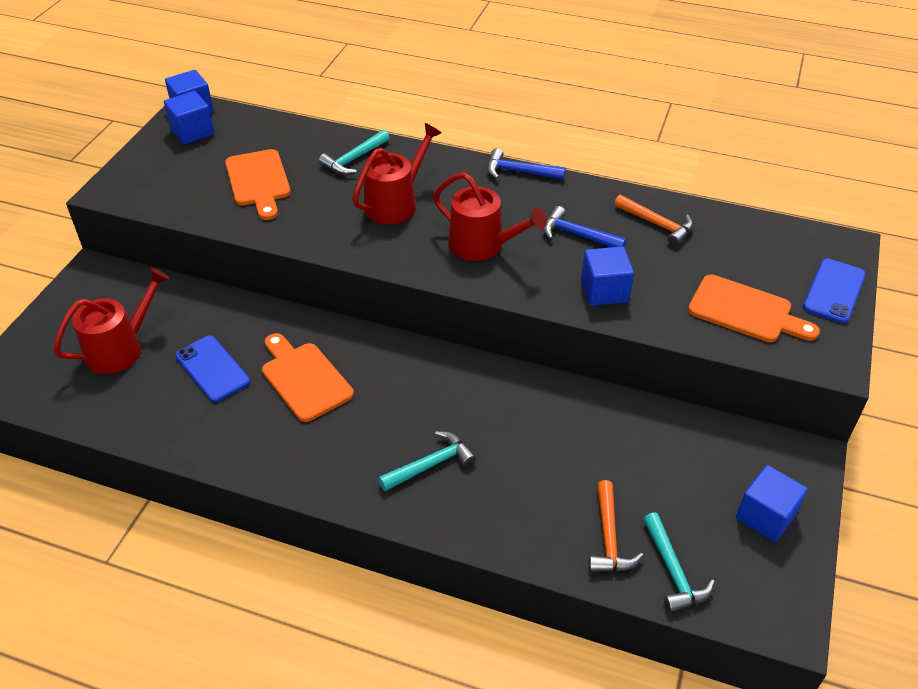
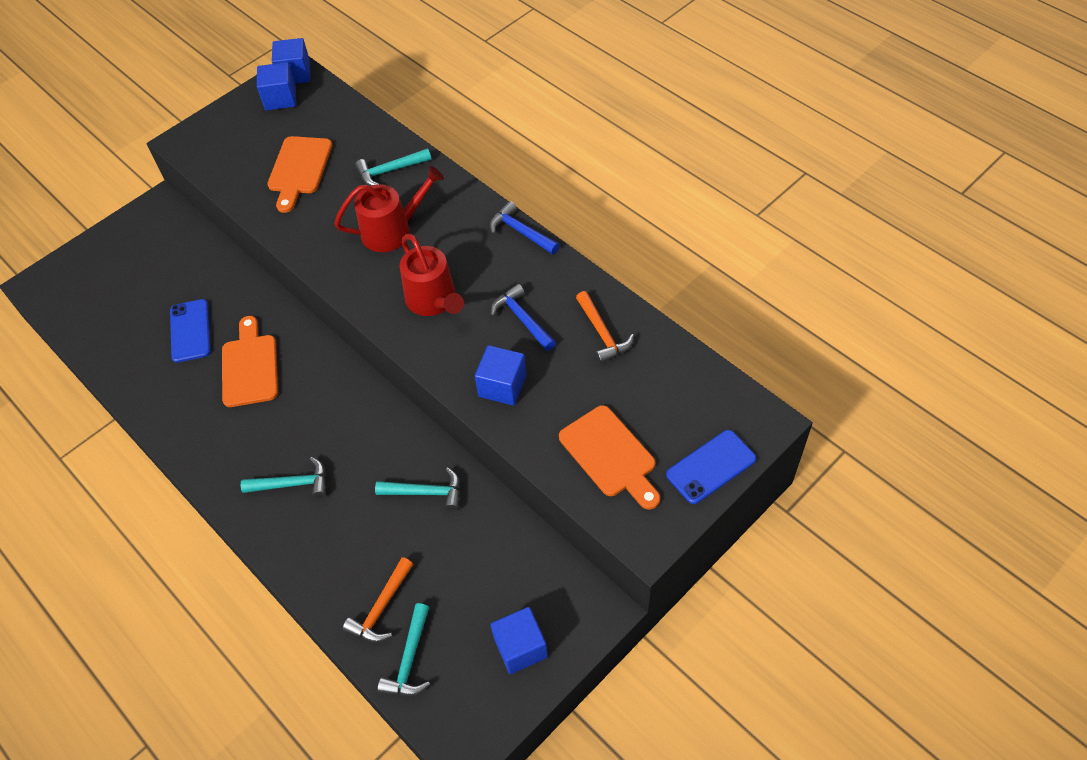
camera: 30 degrees right, 10 degrees up
red watering can [53,268,170,374] -> none
none -> turquoise hammer [375,467,460,511]

